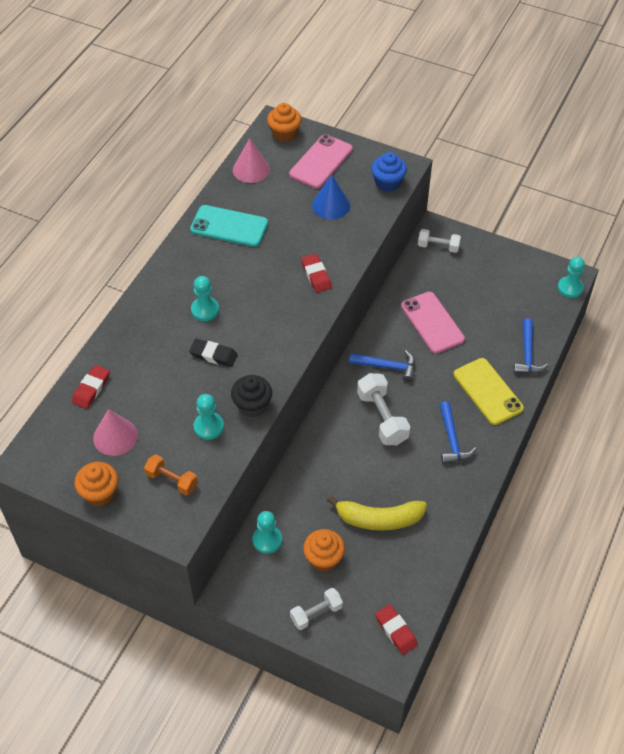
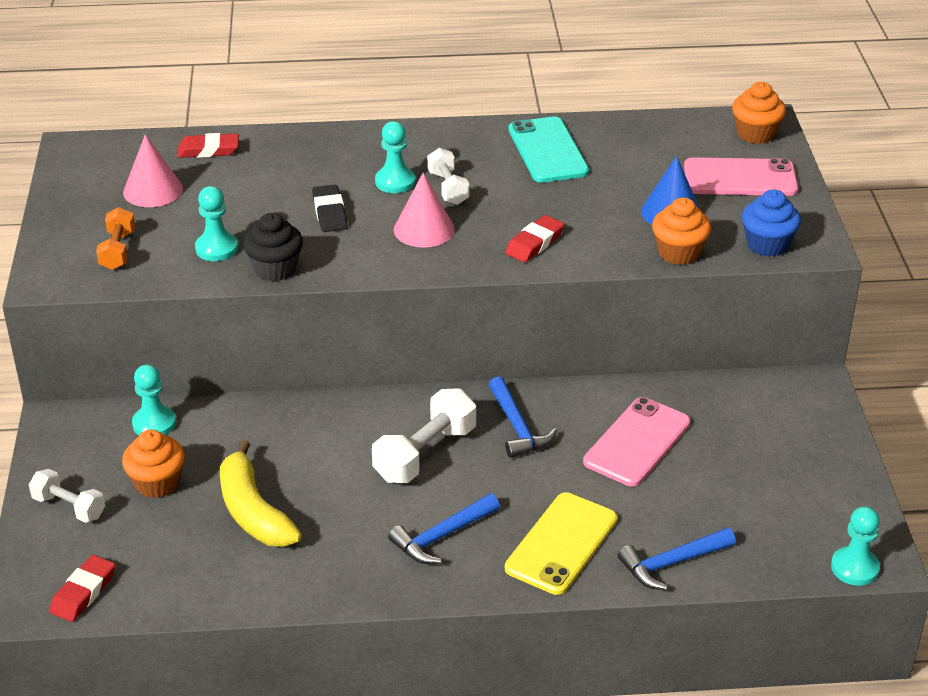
camera: 60 degrees right, 15 degrees down
orange cupcake [74,462,118,506] -> orange cupcake moved to [652,197,711,265]
pink cone [233,138,270,183] -> pink cone moved to [394,173,455,248]
white dumbbell [418,229,461,253] -> white dumbbell moved to [427,148,469,205]

